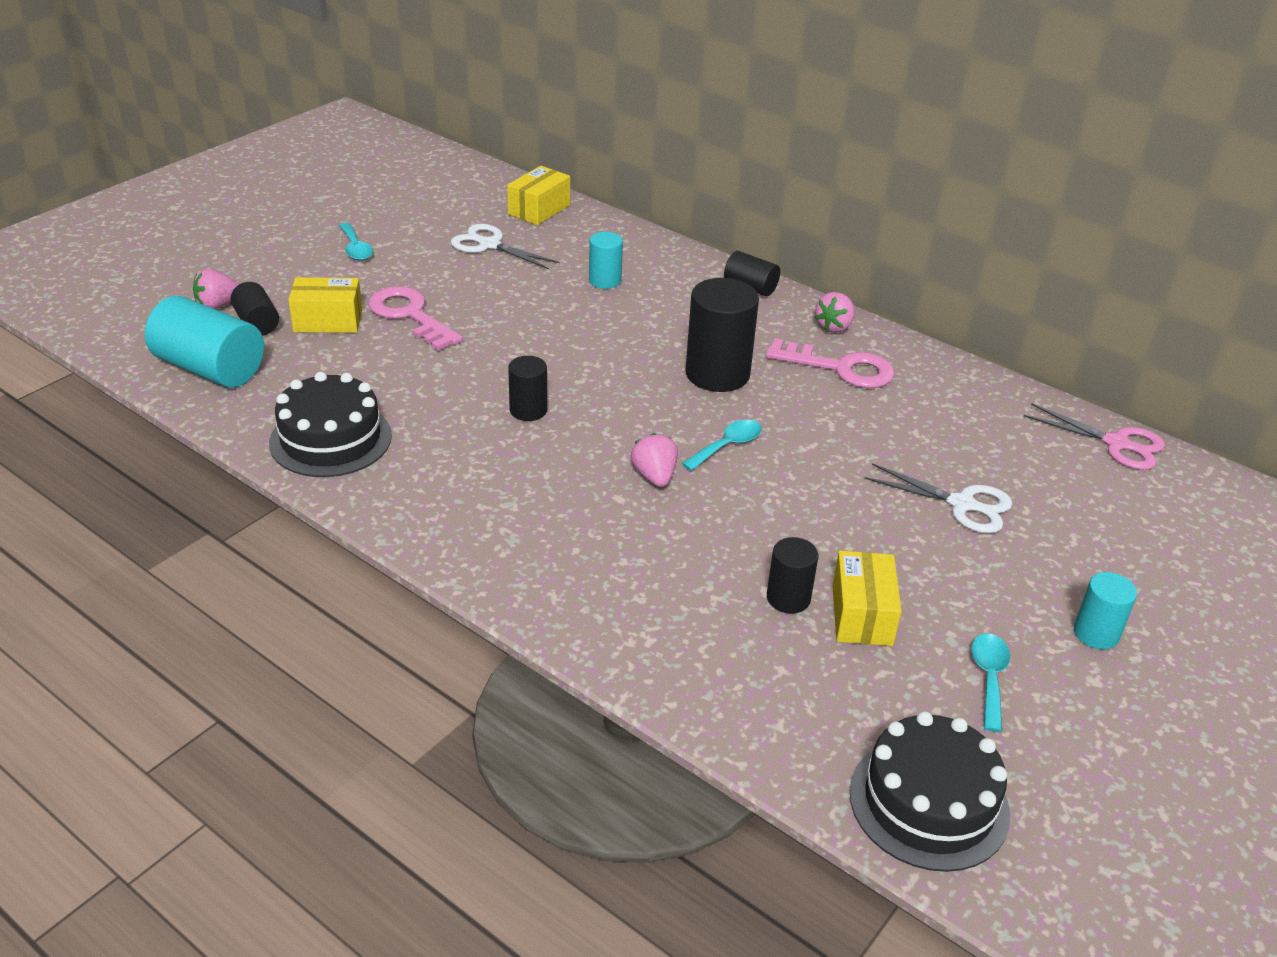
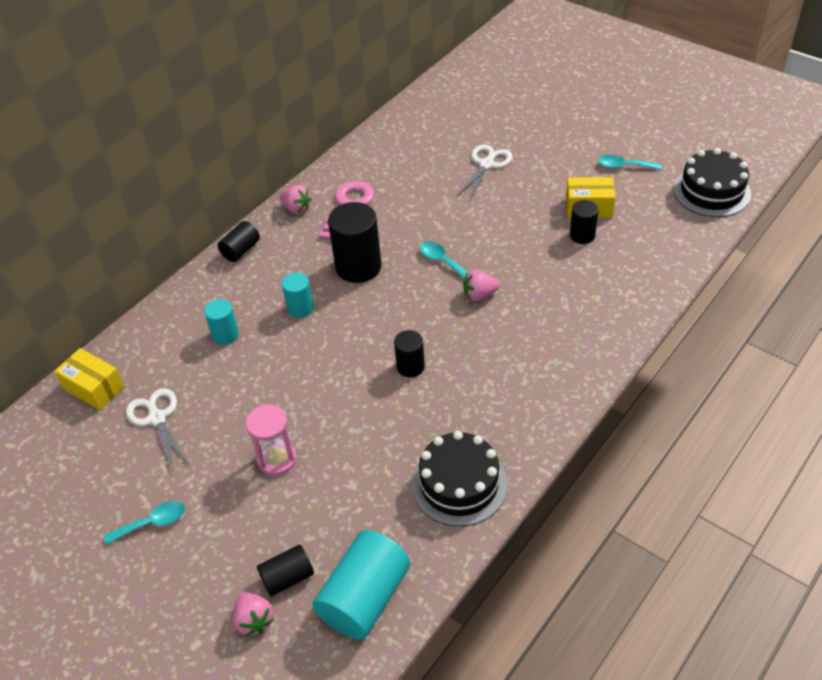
camera: 85 degrees left, 10 degrees up
yellow box [288,277,362,333] -> none
pink key [368,286,463,351] -> pink hourglass [246,404,297,476]
white scissors [451,224,559,269] -> white scissors turned 120 degrees clockwise [126,388,190,471]
pink scissors [1024,403,1165,470] -> none
turquoise cylinder [1074,572,1137,649] -> turquoise cylinder moved to [282,273,314,318]

